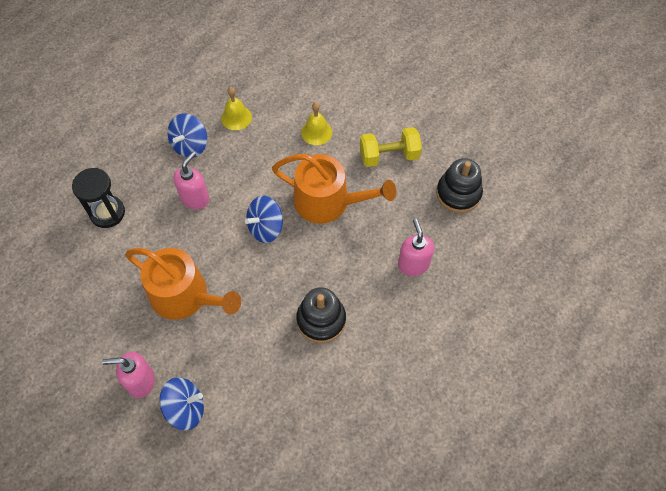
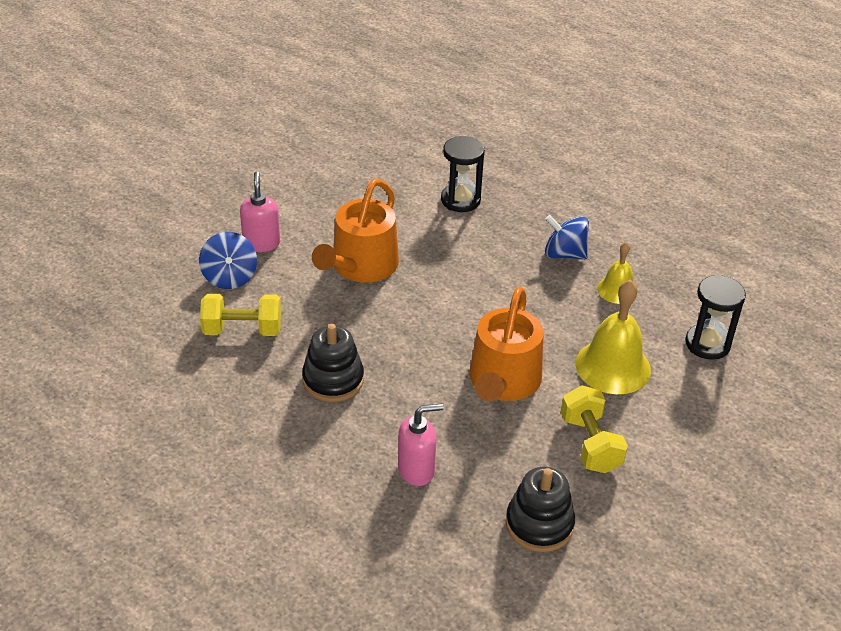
camera: 85 degrees right, 20 degrees down
pink soap dispenser [173,151,209,209] -> none
blue spinning top [245,196,283,243] -> none
yellow bell [301,102,332,145] -> yellow bell [575,280,651,394], size x1.74
none -> yellow dumbbell [200,294,281,336]
none -> black hourglass [685,275,746,360]

